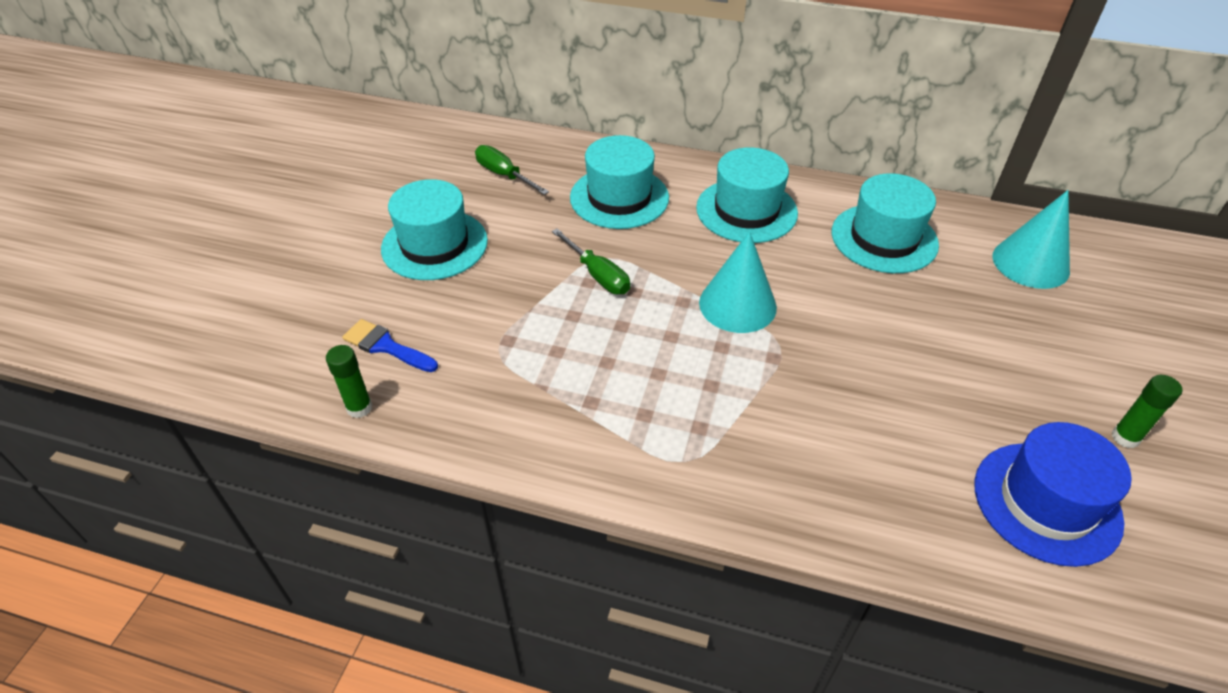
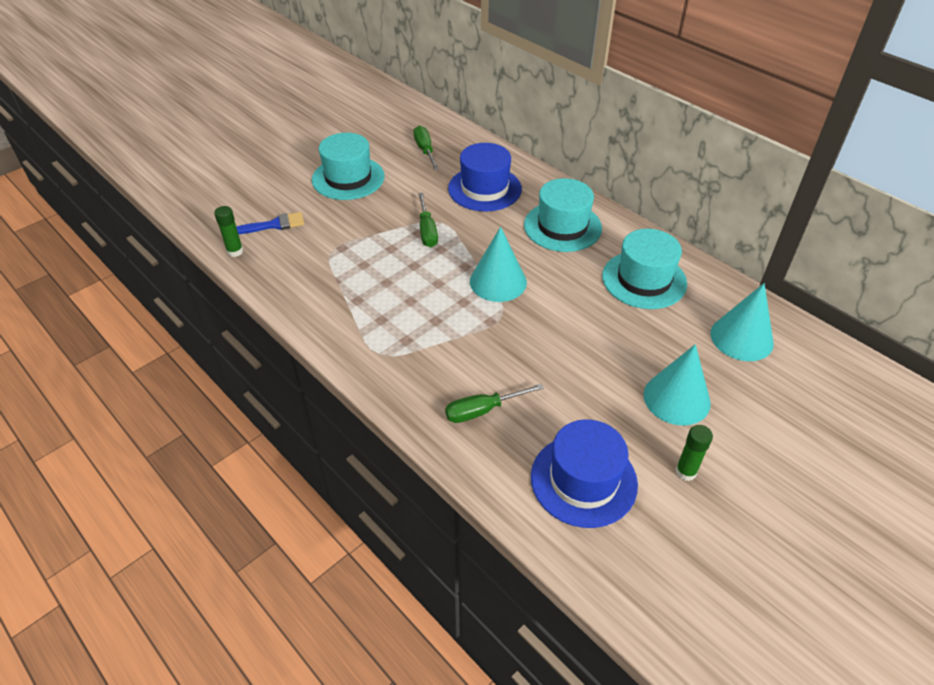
camera: 30 degrees right, 0 degrees up
blue brush [342,319,438,372] -> blue brush turned 105 degrees clockwise [236,212,304,234]
turquoise hat [570,135,669,229] -> blue hat [448,143,522,211]
none -> green screwdriver [445,384,544,423]
none -> turquoise cone [643,344,711,426]

